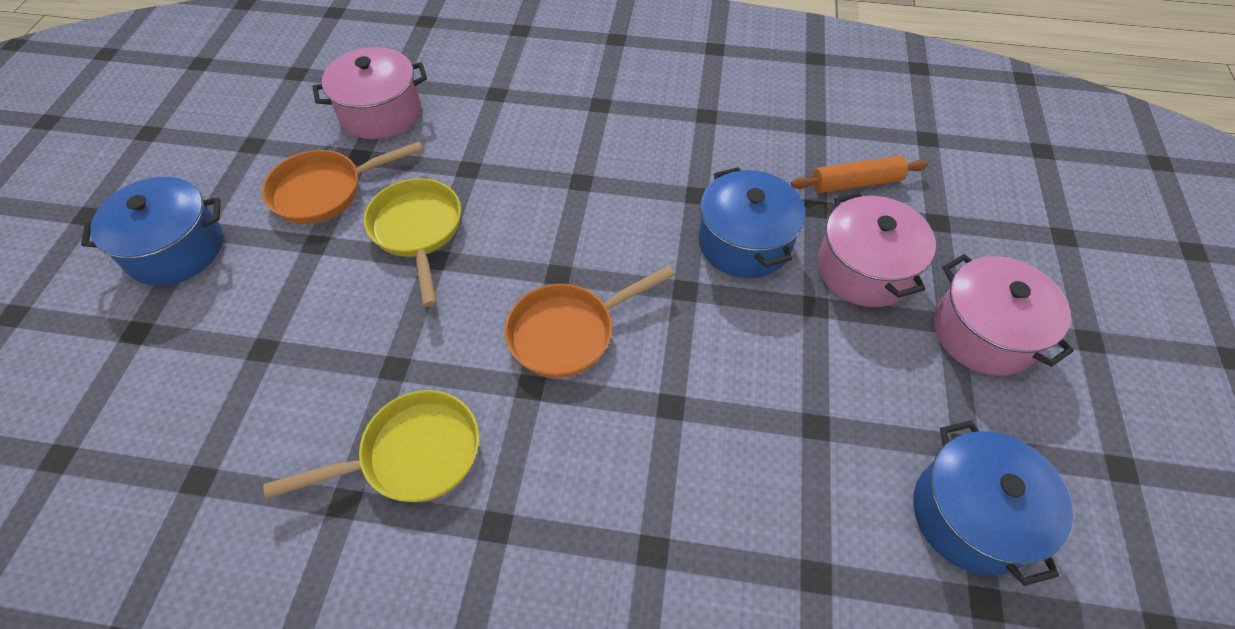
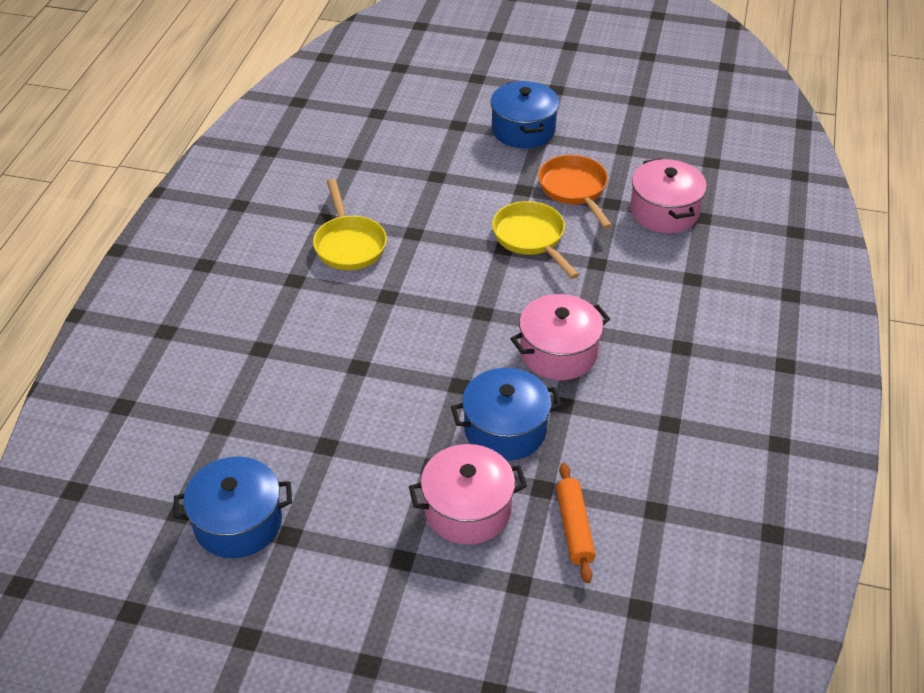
camera: 95 degrees right, 10 degrees down
yellow pan [364,178,461,307] -> yellow pan turned 105 degrees counterclockwise [492,201,580,279]
orange pan [505,266,675,378] -> none
pink pot [934,254,1074,376] -> pink pot moved to [510,294,610,380]

